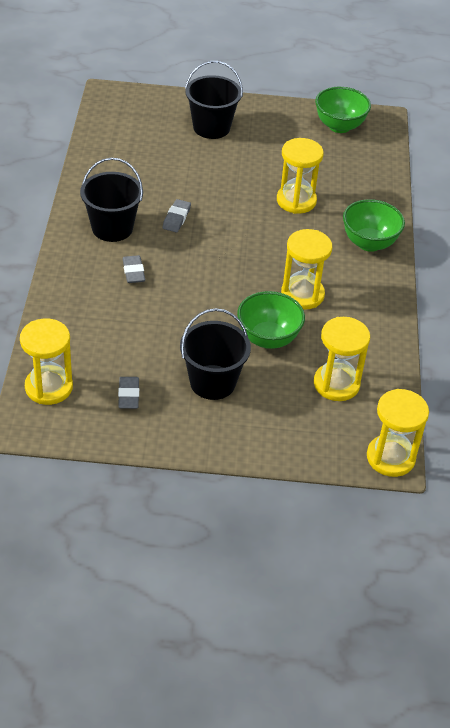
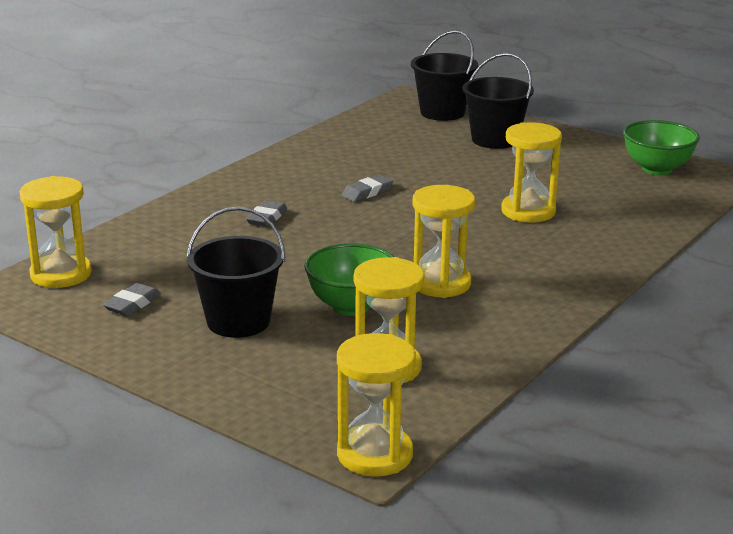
camera: 35 degrees right, 20 degrees down
black bucket [80,158,143,242] -> black bucket moved to [411,30,478,121]
green bowl [343,199,405,252] -> none

